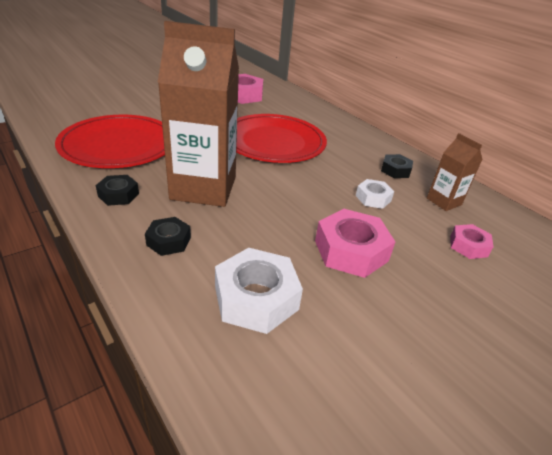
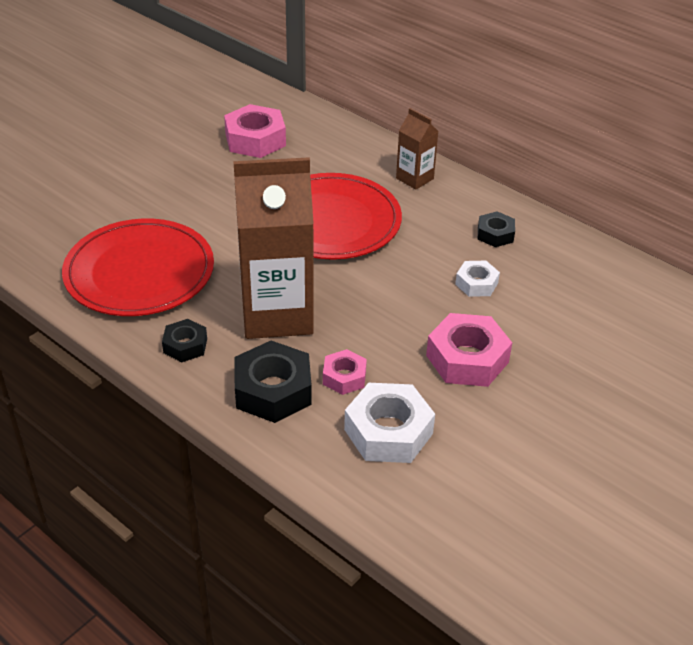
camera: 10 degrees left, 5 degrees up
black nut [145,217,191,256] -> black nut [234,341,312,423], size x1.76
brown carton [427,133,483,211] -> brown carton moved to [396,108,438,190]
pink nut [450,224,494,259] -> pink nut moved to [323,349,367,395]

